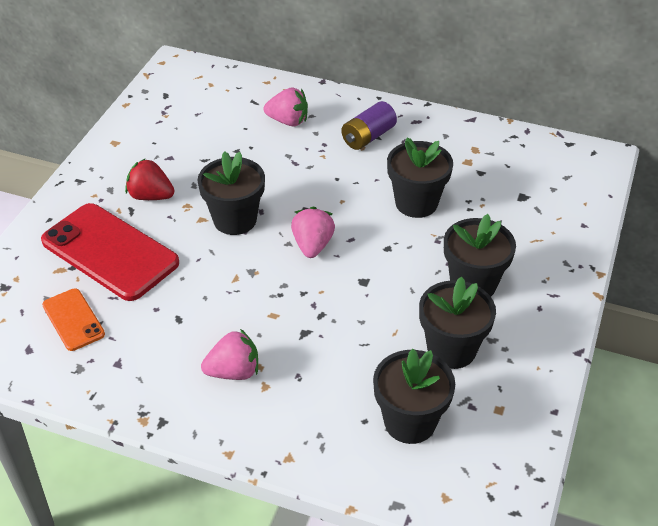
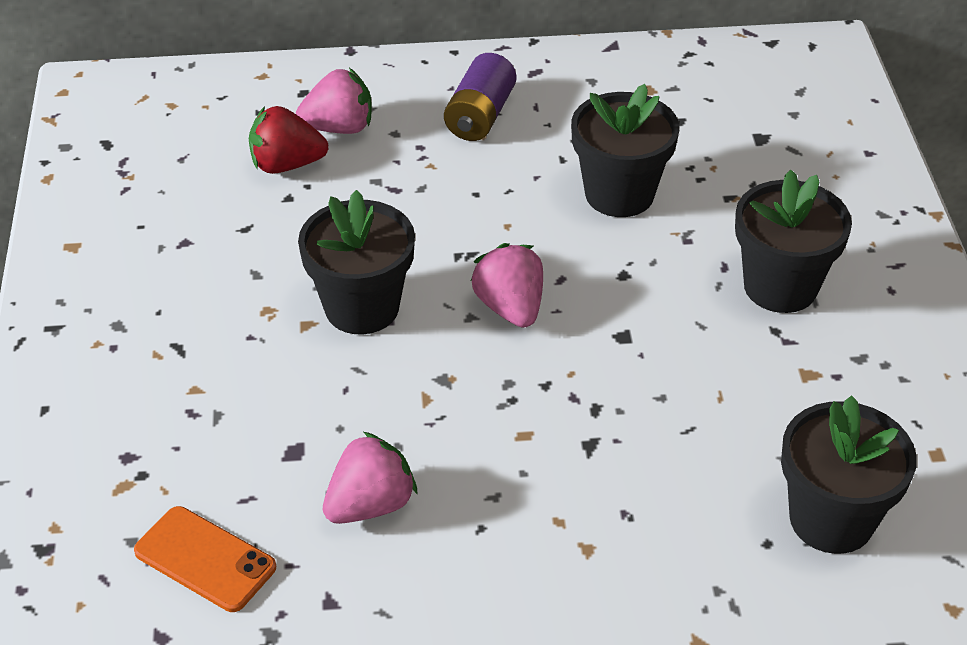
camera: 25 degrees left, 0 degrees up
red phone [41,203,179,301] -> none
red strawberry [125,158,175,200] -> red strawberry moved to [249,106,329,174]
pink strawberry [201,329,258,380] -> pink strawberry moved to [323,432,418,524]
black flower pot [419,276,496,369] -> none

